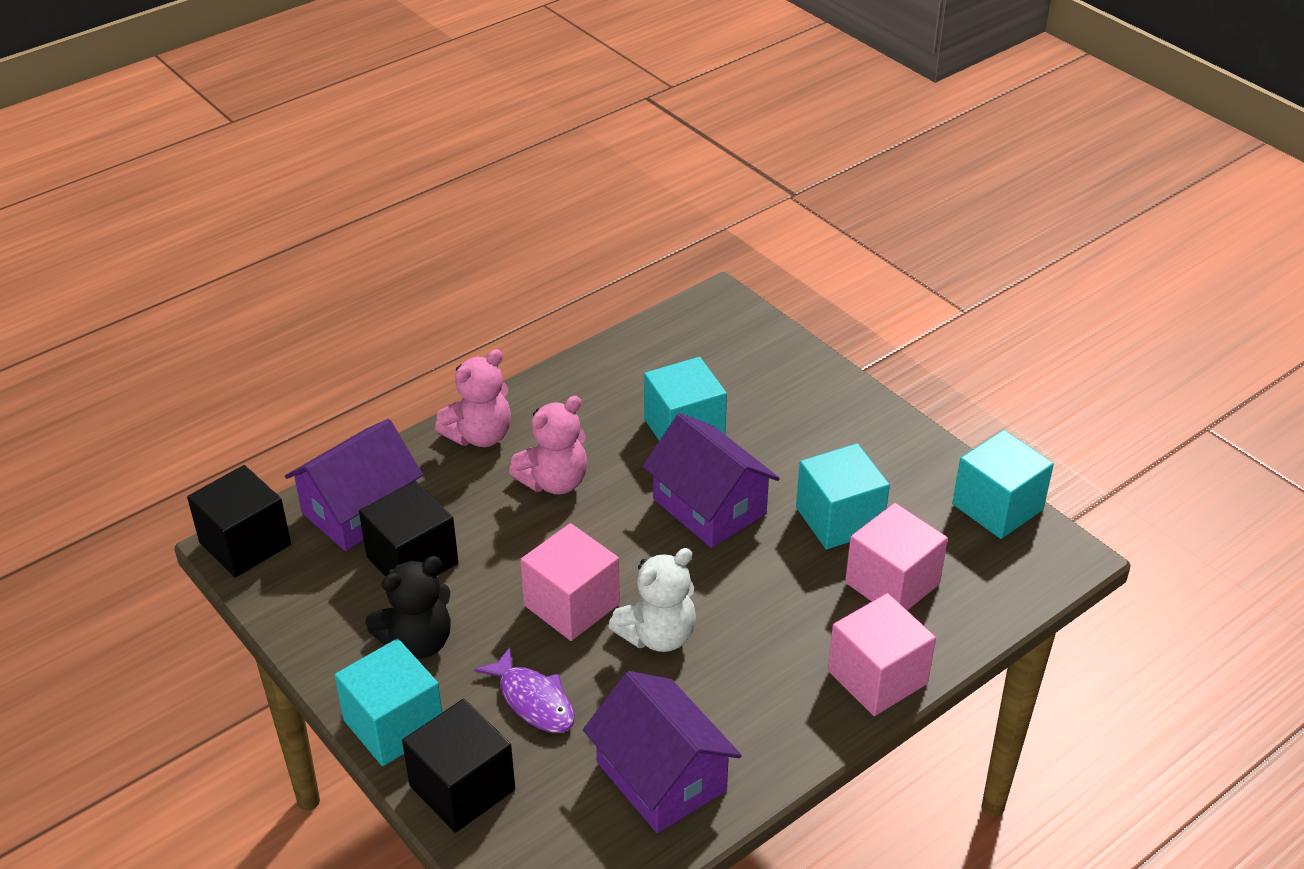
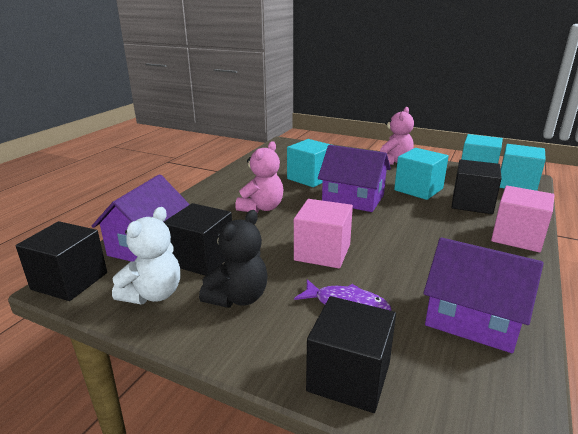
camera: 25 degrees left, 15 degrees down
turquoise cube [334,638,442,766] -> turquoise cube moved to [500,144,546,191]
pink teddy bear [435,349,511,447] -> pink teddy bear moved to [380,107,414,165]
white teddy bear [608,548,696,652] -> white teddy bear moved to [112,207,180,304]
pink cube [845,503,948,611] -> black cube [451,159,502,214]

